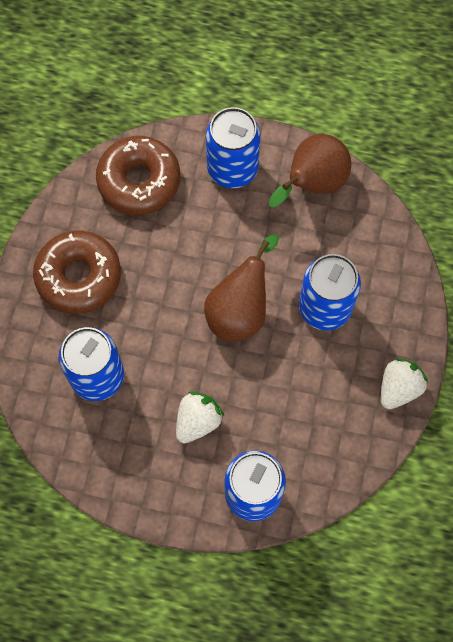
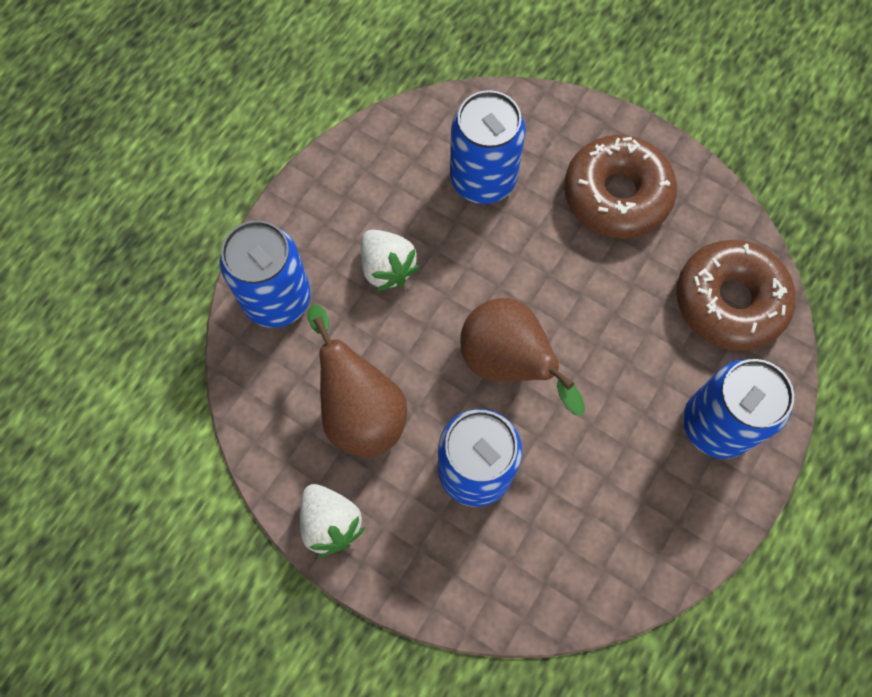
camera: 110 degrees right, 0 degrees up
brown pear [269,134,351,207] -> brown pear moved to [308,305,407,457]

